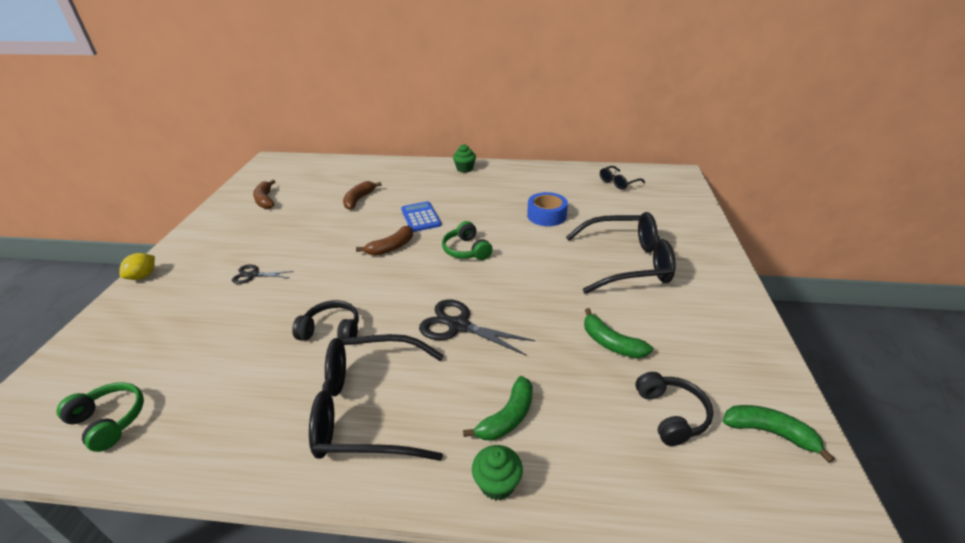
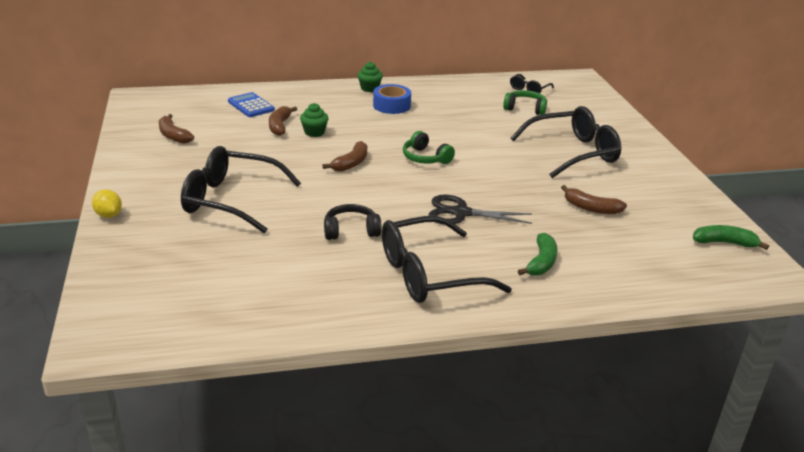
camera: 20 degrees left, 5 degrees down
green headphones [57,382,144,452] -> green headphones moved to [503,90,547,115]
yellow lemon [119,253,155,280] -> yellow lemon turned 45 degrees counterclockwise [92,189,122,218]
black scissors [232,265,294,284] -> black glasses [181,146,301,233]
blue calculator [401,201,441,232] -> blue calculator moved to [228,92,275,117]
green cupcake [472,445,523,500] -> green cupcake moved to [300,103,328,137]
blue tape [527,192,568,226] -> blue tape moved to [373,84,411,114]
green banana [584,308,653,358] -> brown banana [561,185,627,214]
black headphones [636,372,713,446] -> none

